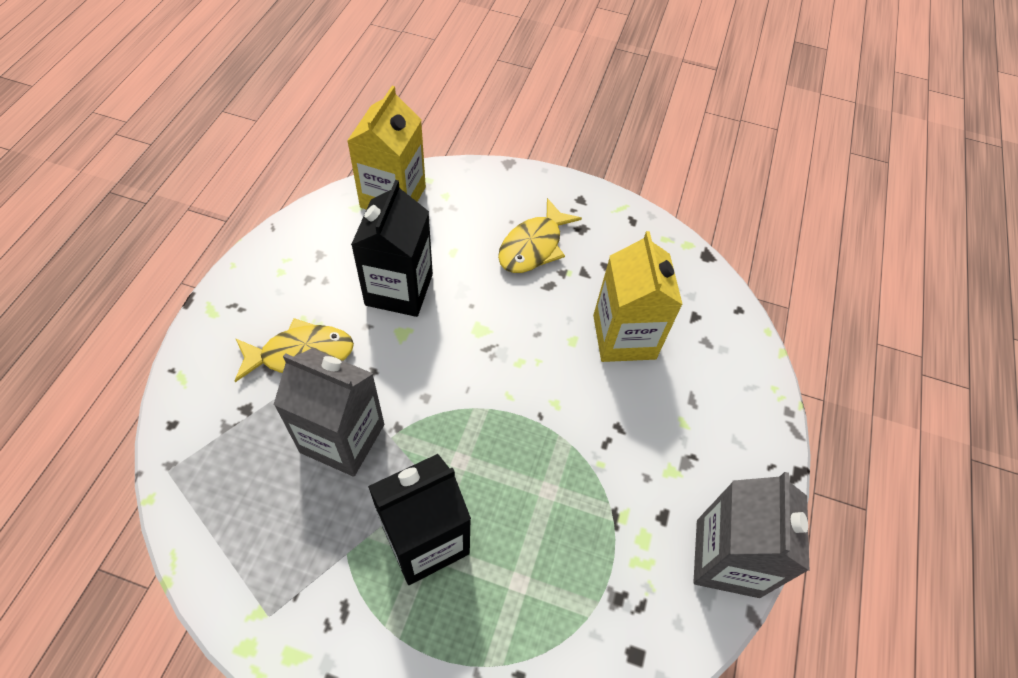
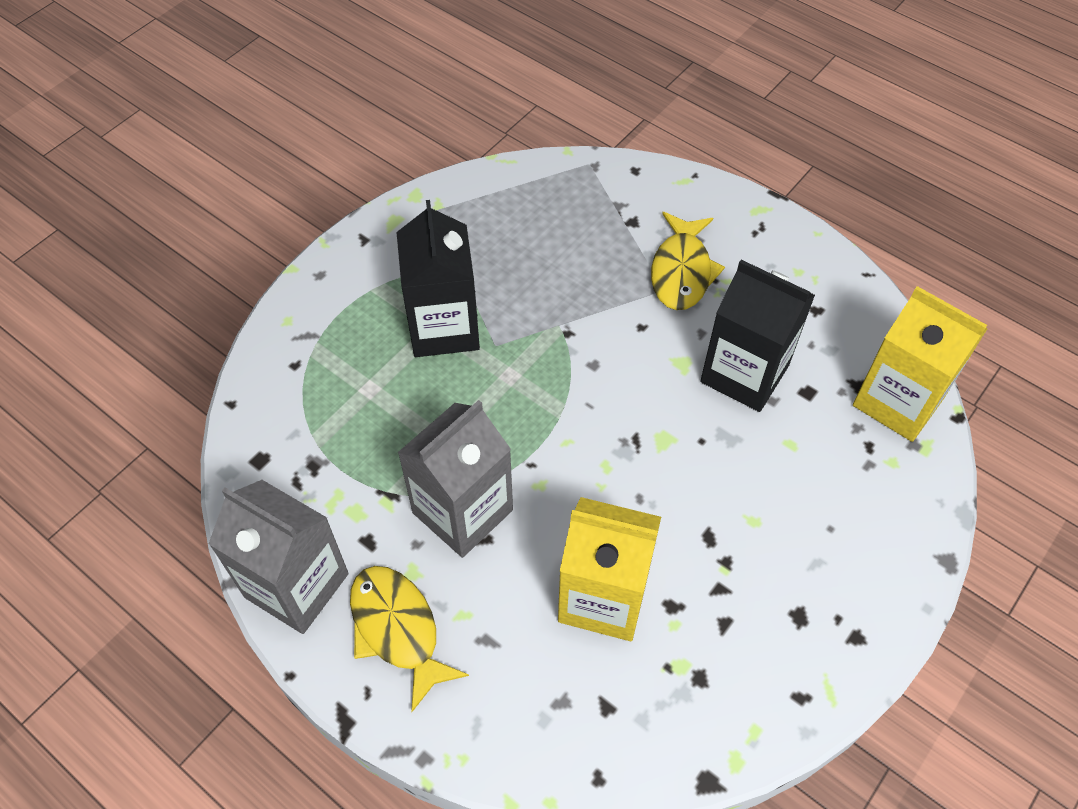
camera: 115 degrees right, 0 degrees up
grey carton [274,348,384,477] -> grey carton moved to [397,400,513,558]
yellow fish [498,198,582,273] -> yellow fish moved to [350,566,469,712]

